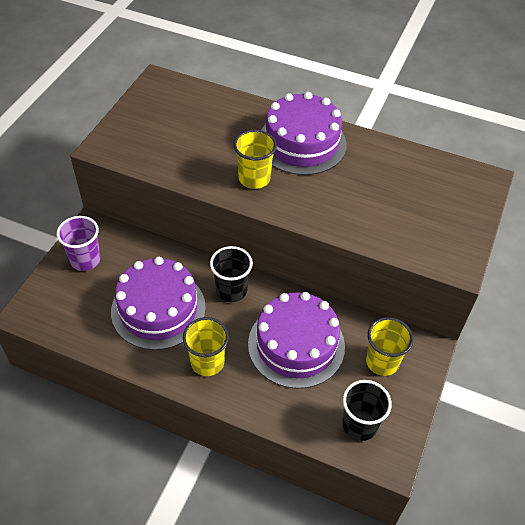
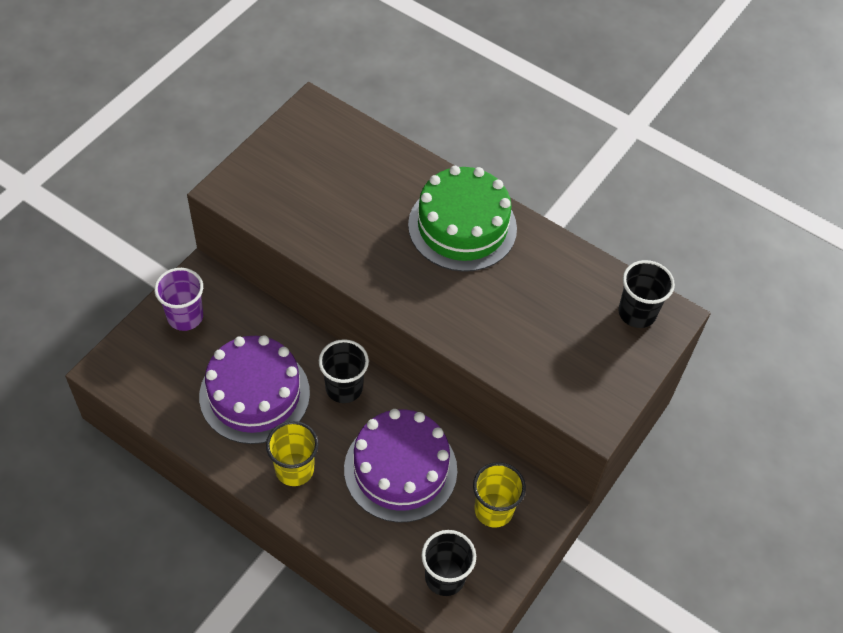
camera: 10 degrees right, 5 degrees up
yellow cup [234,130,277,189] -> none
purple cake [261,92,347,175] -> green cake [408,166,517,272]
none -> black cup [618,260,675,328]

